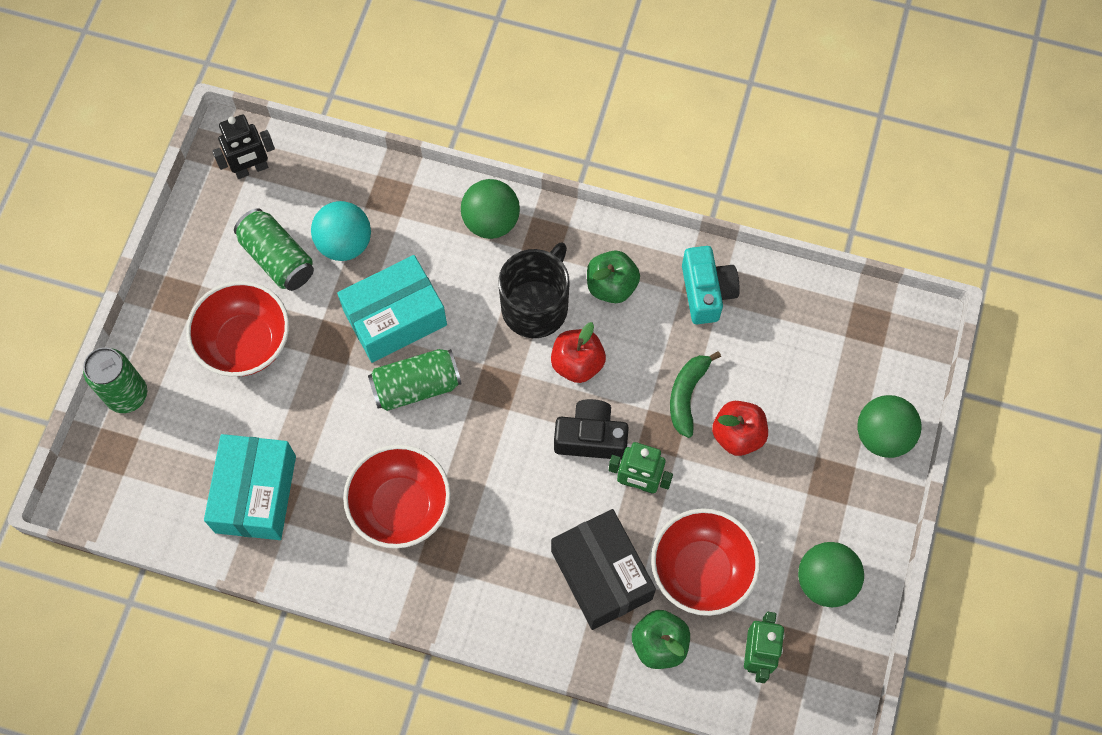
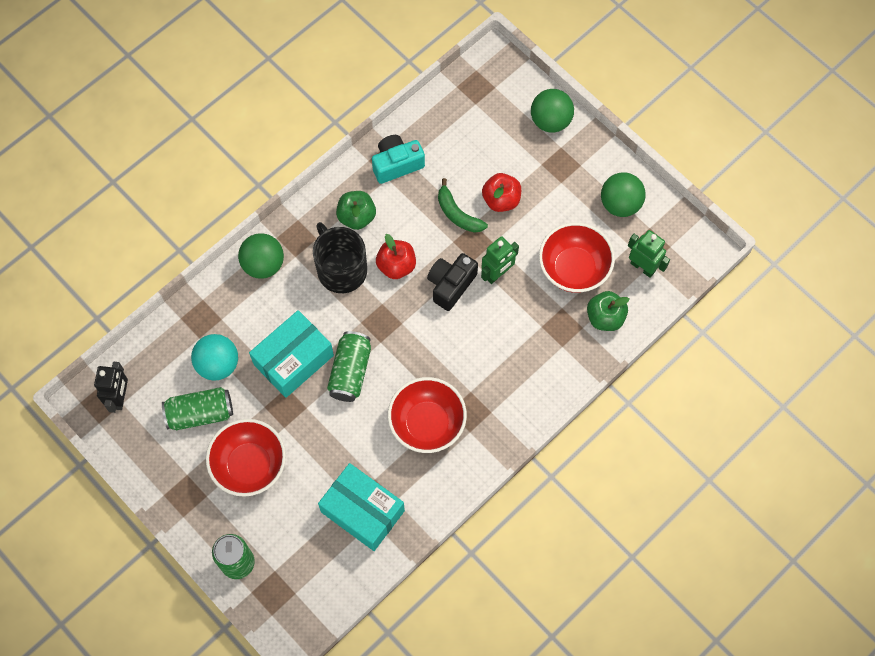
camera: 60 degrees left, 0 degrees up
turquoise box [337,255,447,363] -> turquoise box turned 45 degrees clockwise [249,310,334,398]
black box [551,509,656,630] -> none
turquoise camera [682,246,740,324] -> turquoise camera turned 45 degrees counterclockwise [372,135,425,184]

